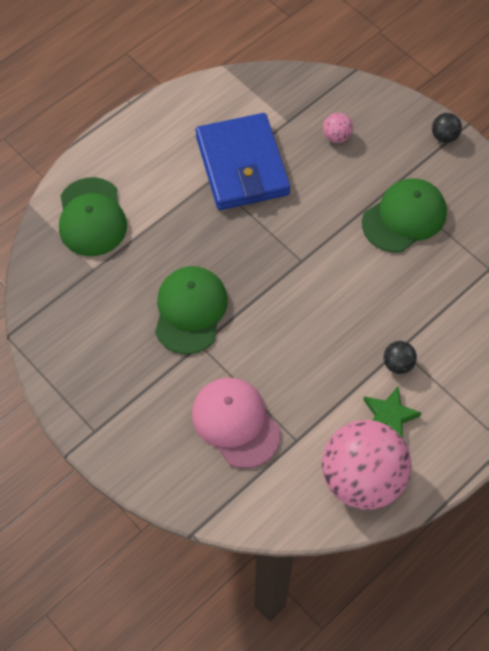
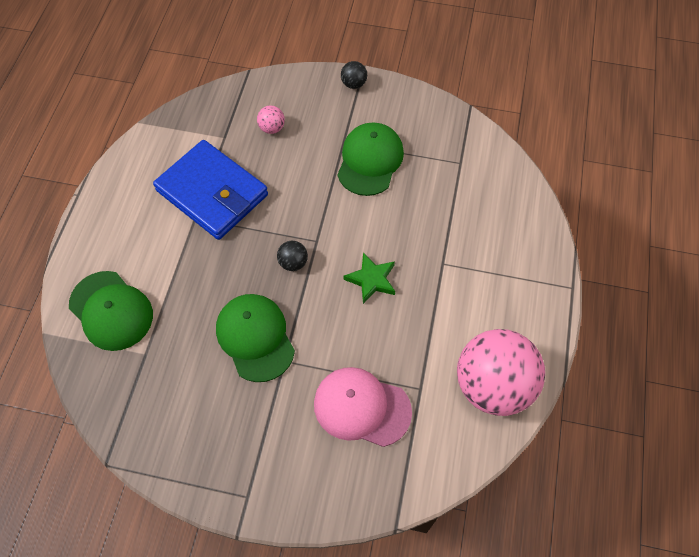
camera: 35 degrees left, 0 degrees up
green star [363,386,422,437] -> green star moved to [344,252,395,304]
black ball [383,341,417,374] -> black ball moved to [277,241,308,271]

